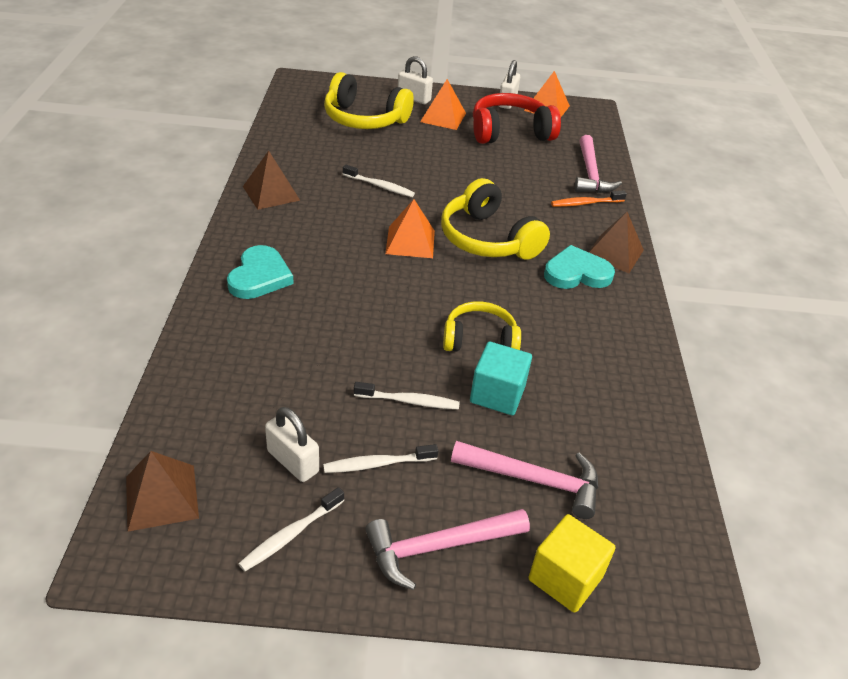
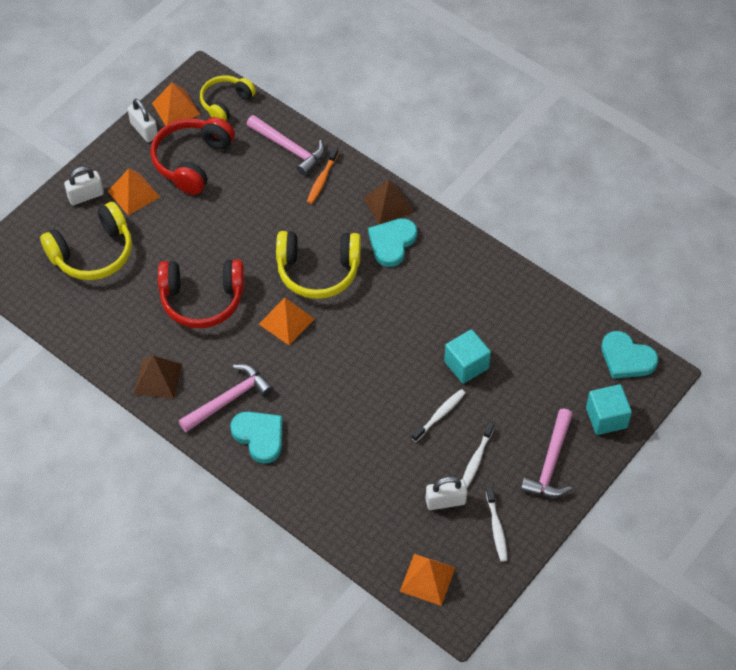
camera: 50 degrees left, 15 degrees up
brown pyramid [126,451,199,532] -> orange pyramid [400,554,456,606]
white toothbrush [343,165,415,197] -> red headphones [158,259,244,328]
yellow headphones [443,301,521,352] -> yellow headphones moved to [200,75,256,121]
pink hammer [451,441,598,519] -> pink hammer moved to [179,365,273,432]
yellow cube [528,514,616,613] -> turquoise cube [586,384,632,435]
none -> turquoise heart [601,331,658,379]

